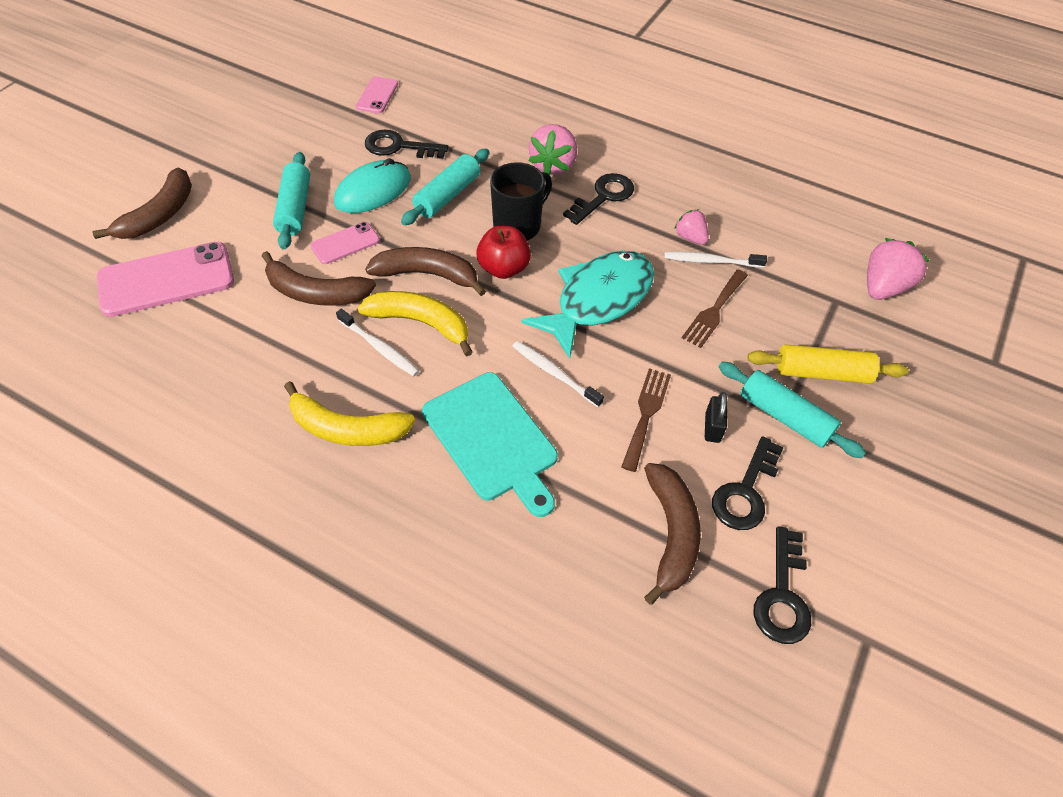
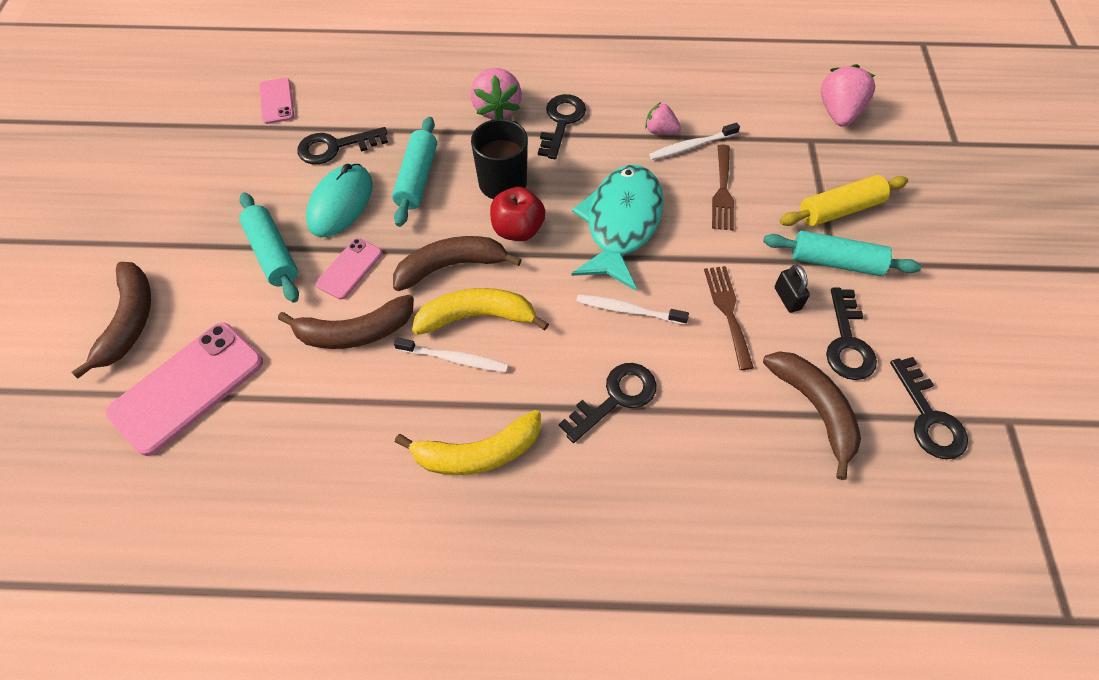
camera: 25 degrees left, 5 degrees up
turquoise cutting board [422,372,558,517] -> black key [559,363,656,443]

